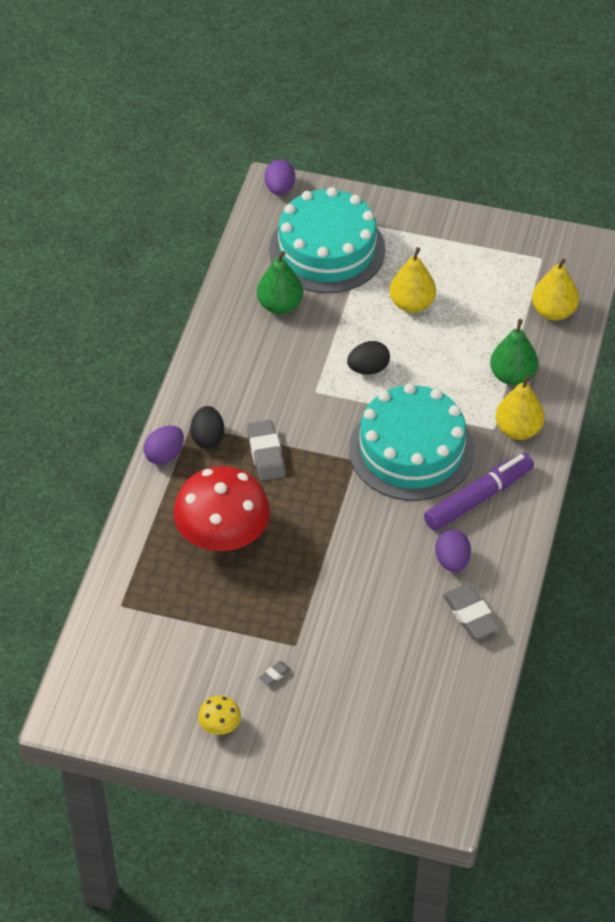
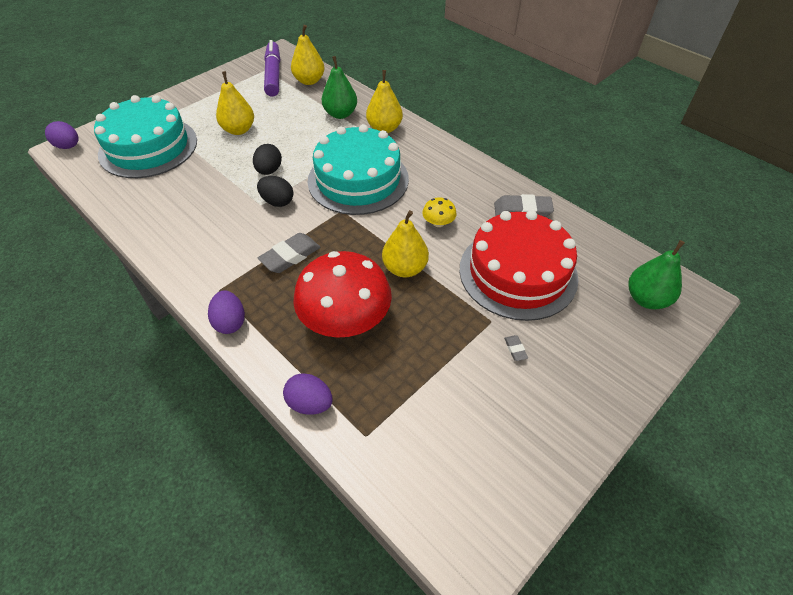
camera: 60 degrees left, 0 degrees up
black egg [190,406,224,448] -> black egg moved to [257,176,294,207]
yellow mushroom [198,695,241,735] -> yellow mushroom moved to [422,197,457,227]
grey eraser [247,420,285,481] -> grey eraser turned 60 degrees counterclockwise [258,233,320,273]
green pear [257,251,303,314] -> green pear moved to [628,240,685,309]
purple marker [424,453,534,531] -> purple marker moved to [264,40,280,97]
purple egg [435,530,471,572] -> purple egg moved to [283,373,332,415]
none -> yellow pear [382,210,429,277]
none -> red cake [460,210,578,321]

